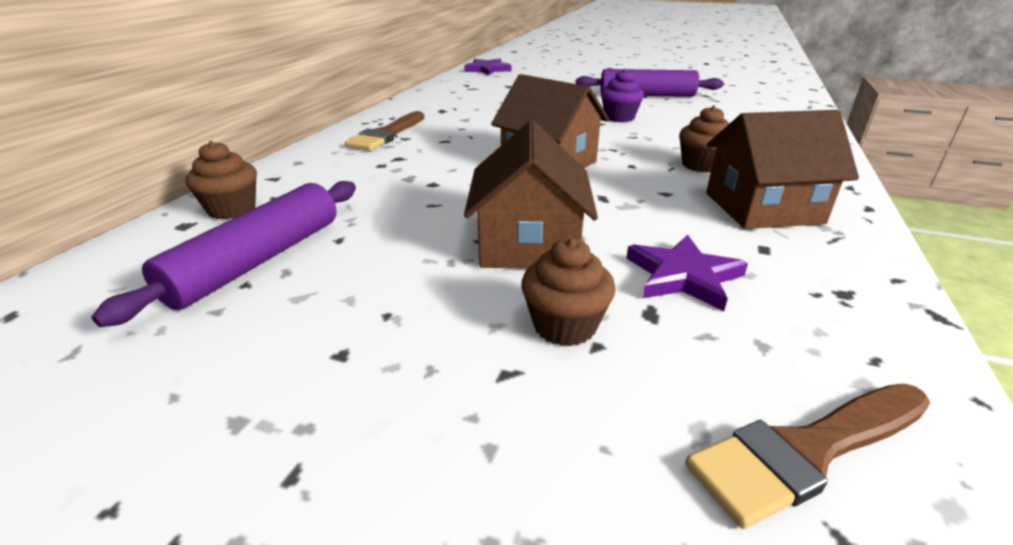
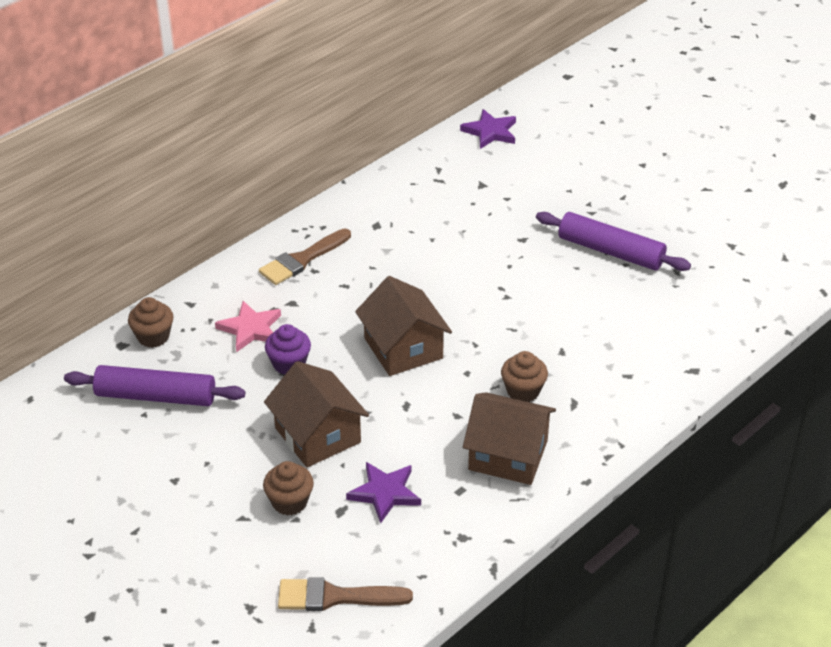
camera: 25 degrees right, 10 degrees up
purple rolling pin [92,181,356,327] -> purple rolling pin turned 45 degrees clockwise [64,365,245,406]
brown house [464,121,598,269] -> brown house turned 60 degrees counterclockwise [264,361,369,467]
purple cupcake [601,69,644,123] -> purple cupcake moved to [265,324,311,374]
none -> pink star [215,301,281,352]

